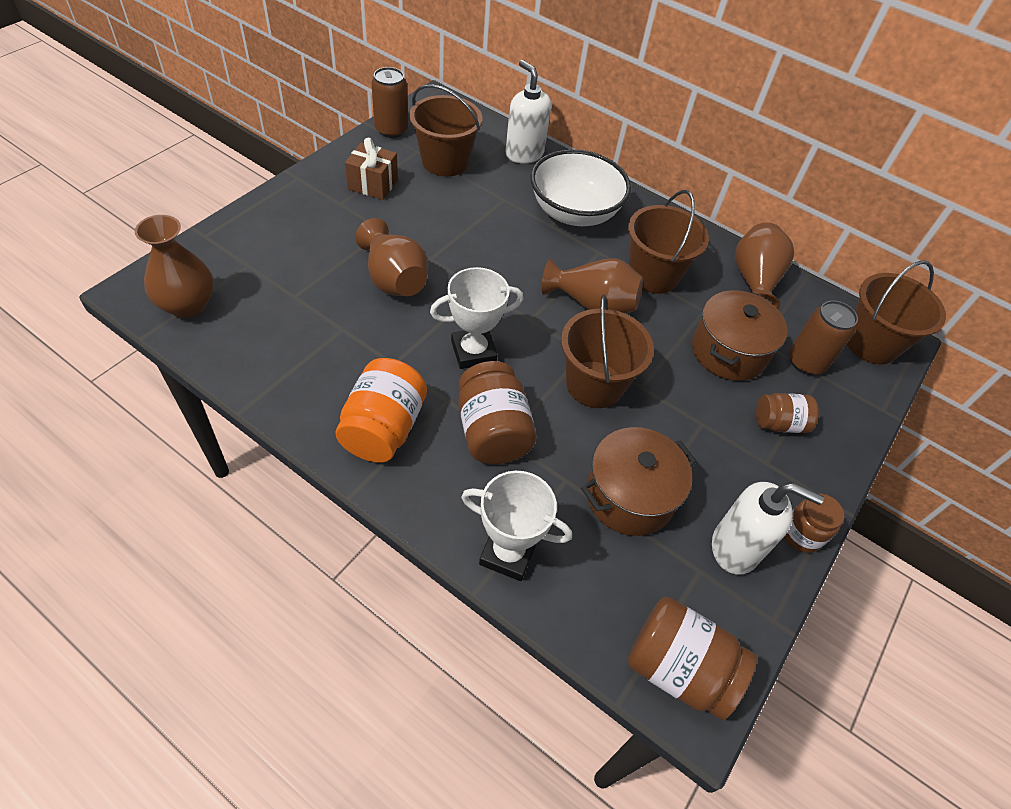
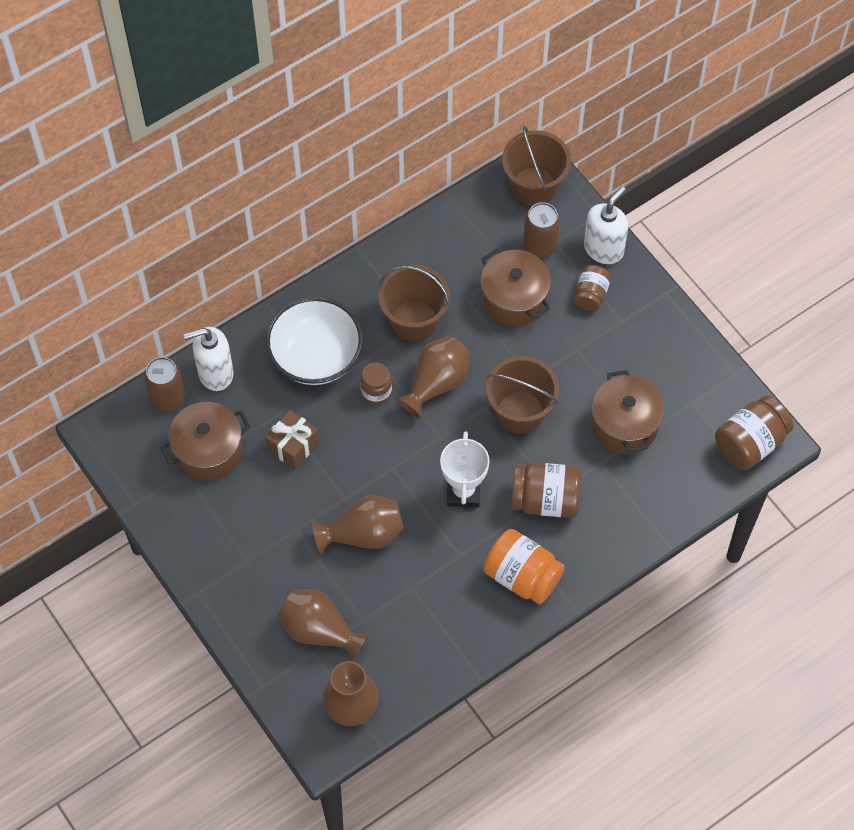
camera: 65 degrees left, 10 degrees up
brown gift [345,138,398,200] -> brown gift moved to [266,410,319,470]
brown can [371,67,408,138] -> brown can moved to [144,357,185,412]
brown bucket [409,84,483,177] -> brown pot [161,402,250,481]
white trophy [461,471,572,581] -> none
white soap dispenser [712,482,824,575] -> white soap dispenser moved to [584,186,628,264]
brown vase [735,223,794,309] -> brown vase moved to [278,589,370,661]
brown jar [784,494,844,553] -> brown jar moved to [360,363,392,405]

